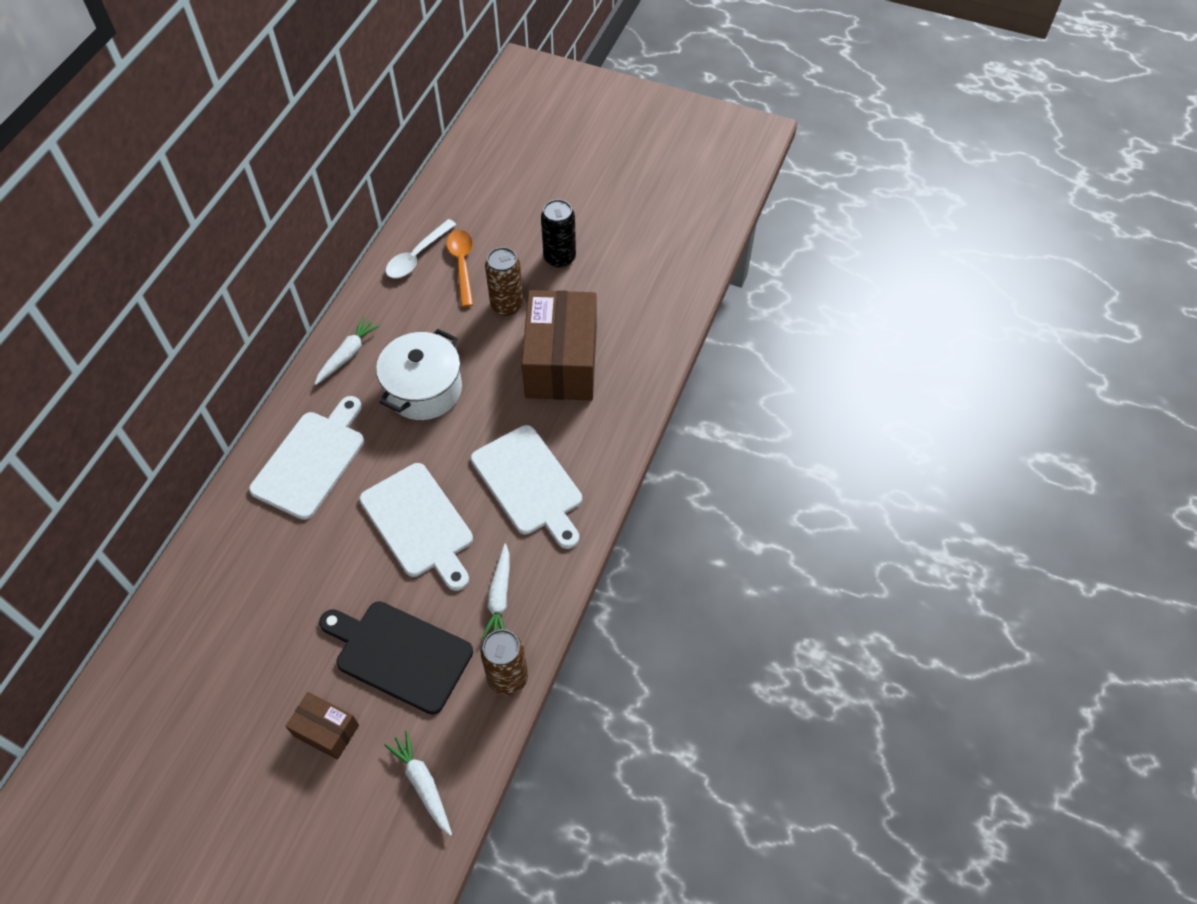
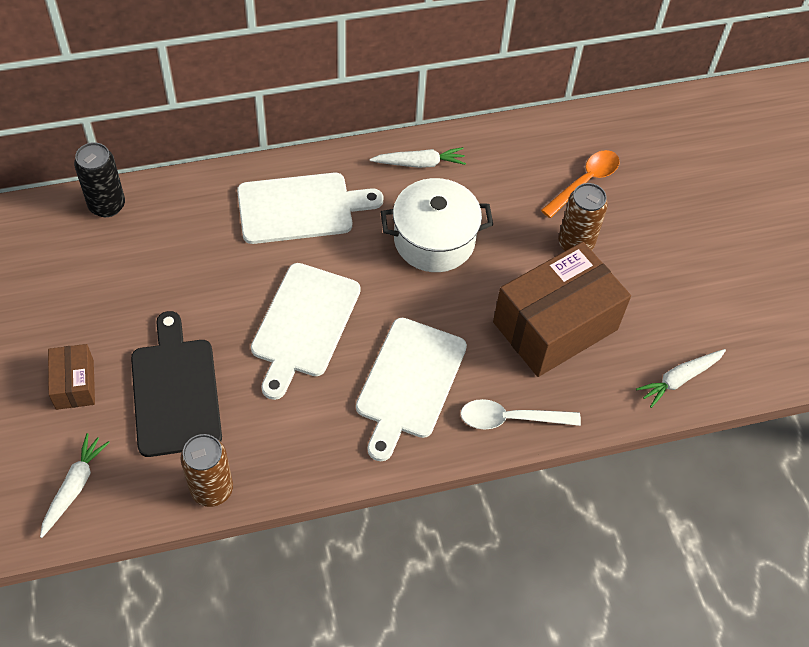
camera: 50 degrees right, 0 degrees up
white spoon [386,219,457,278] -> white spoon moved to [460,399,581,429]
white carrot [482,543,510,640] -> white carrot moved to [636,349,726,408]
black can [541,199,576,268] -> black can moved to [74,142,125,217]

